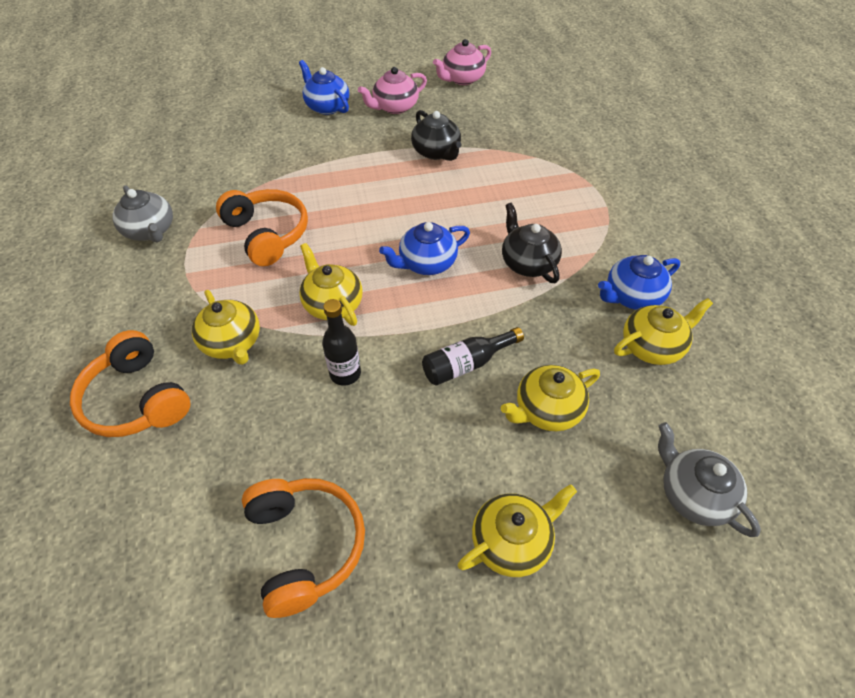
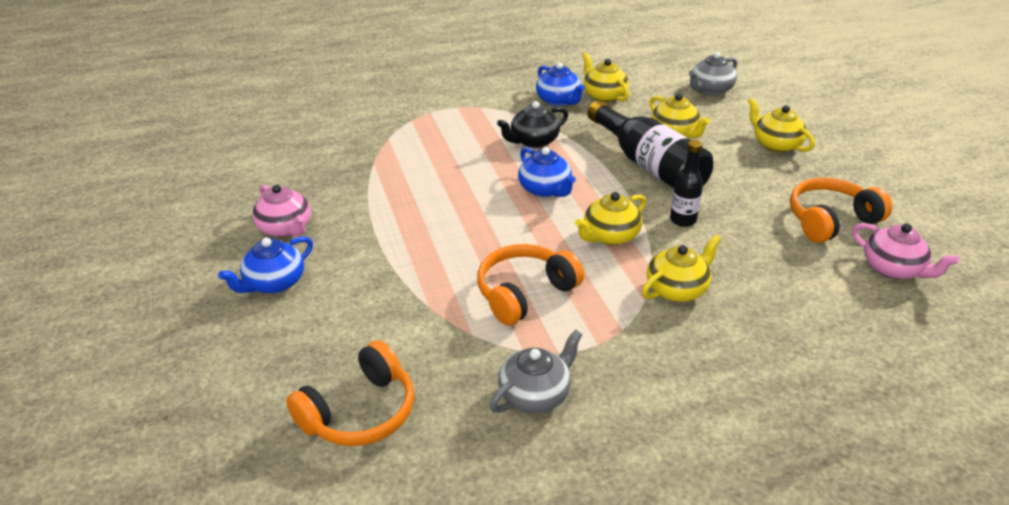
camera: 95 degrees left, 15 degrees down
orange headphones [70,330,190,437] -> orange headphones moved to [286,340,414,446]
black teapot [411,110,461,161] -> none
black bottle [422,327,524,386] -> black bottle [587,100,713,188], size x1.91
pink teapot [433,39,491,85] -> pink teapot moved to [852,223,959,279]

